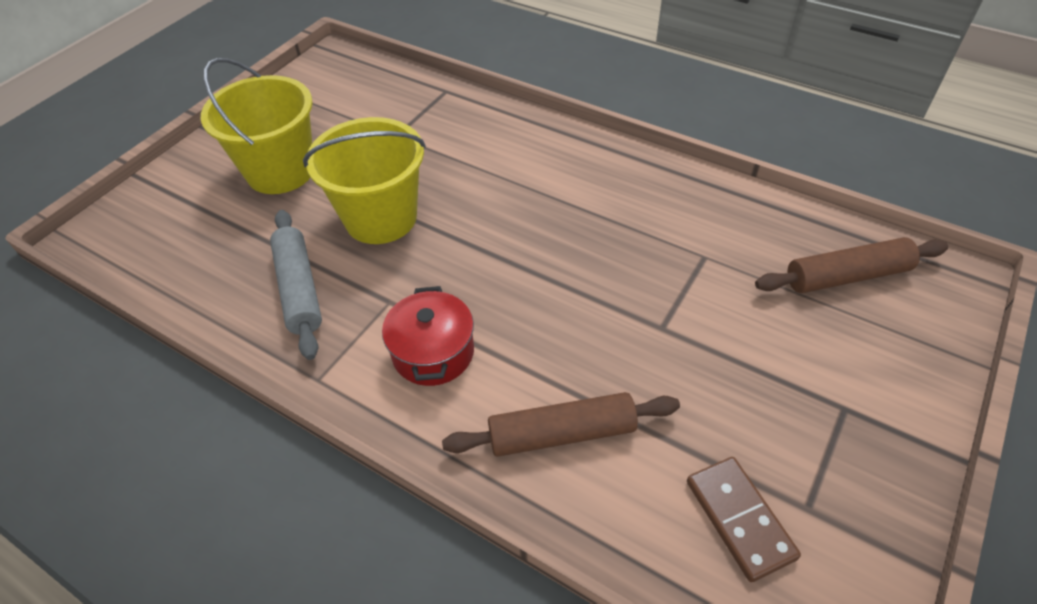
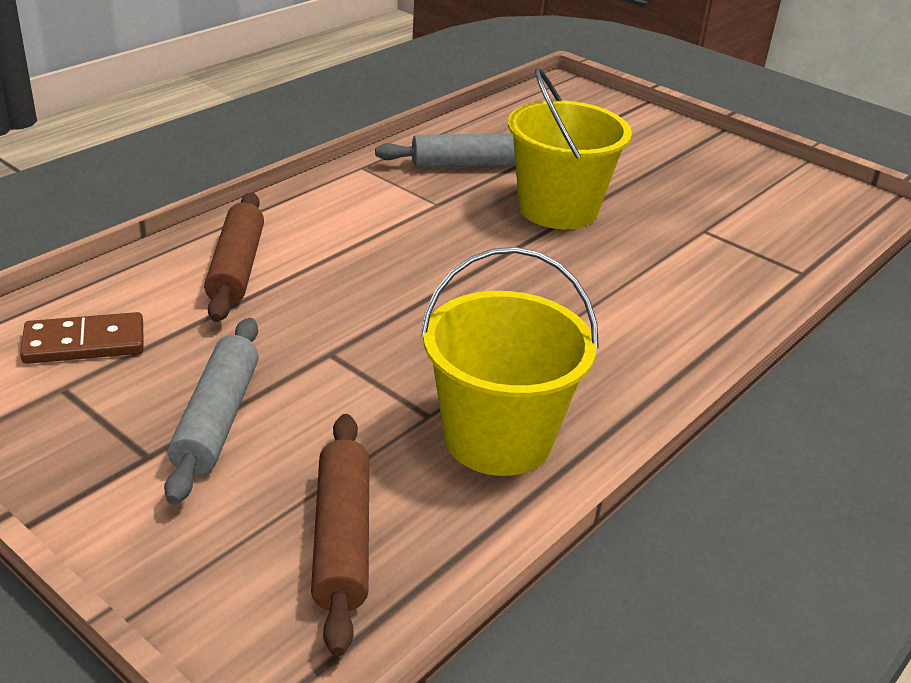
camera: 95 degrees right, 15 degrees down
yellow bucket [201,58,313,194] -> yellow bucket moved to [420,247,599,476]
red pot [382,286,474,386] -> none
none -> grey rolling pin [164,318,259,504]

